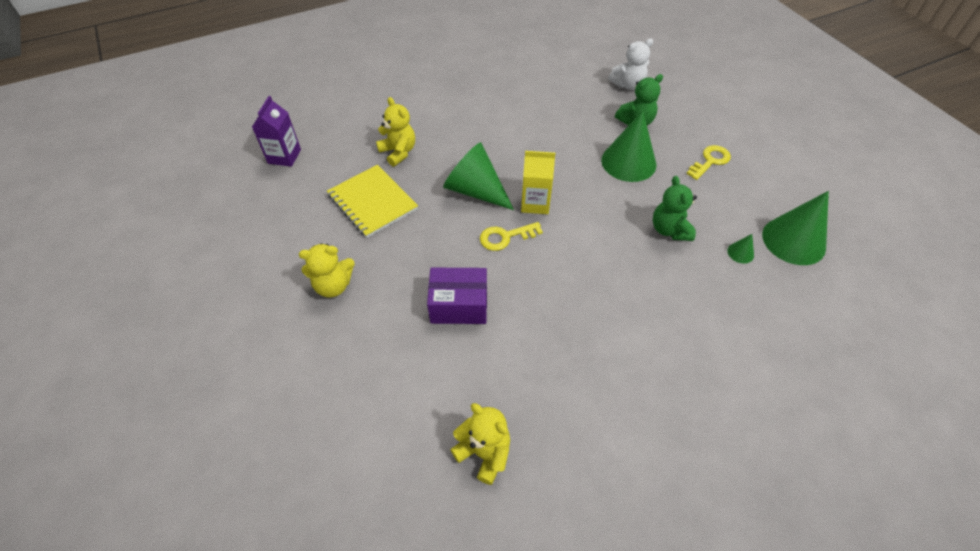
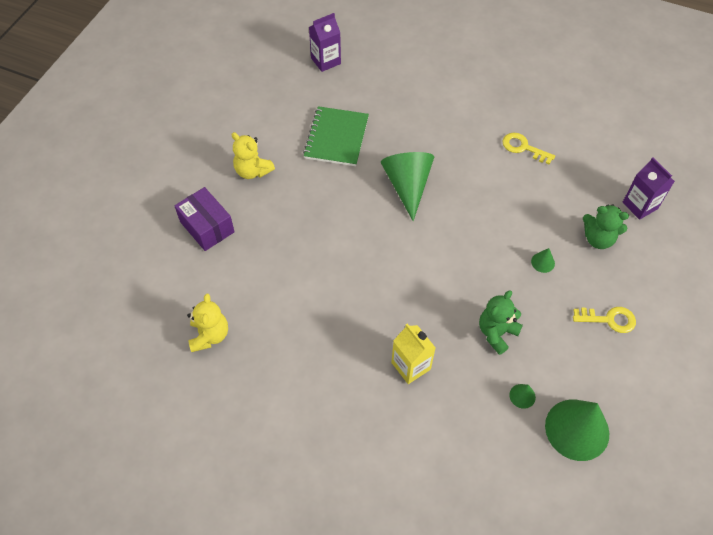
camera: 50 degrees right, 5 degrees up
yellow notebook [327,165,418,238] -> green notebook [303,106,369,166]
yellow teddy bear [376,97,415,167] -> none
purple box [427,268,487,324] -> purple box moved to [174,187,235,251]
yellow key [480,222,543,251] -> yellow key moved to [502,133,555,165]
yellow carton [521,151,555,214] -> yellow carton moved to [391,324,436,384]
green cone [601,110,656,182] -> green cone [531,248,555,273], size x0.42
white teddy bear [608,38,653,90] -> purple carton [623,157,675,220]

